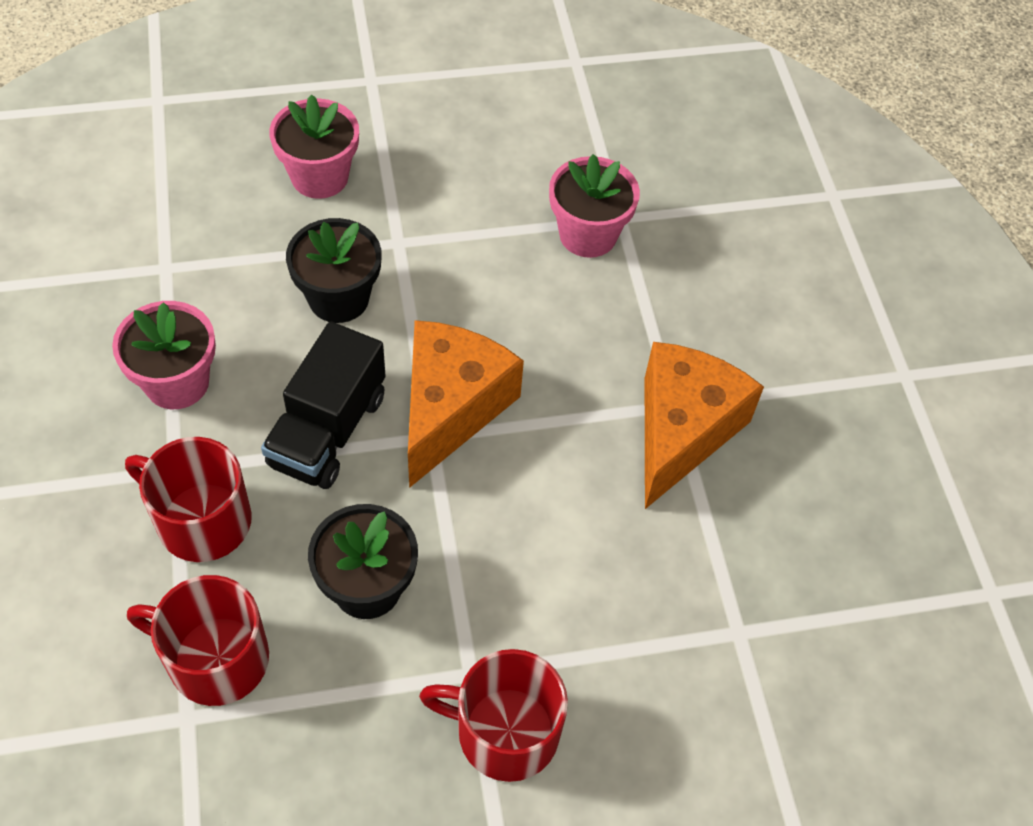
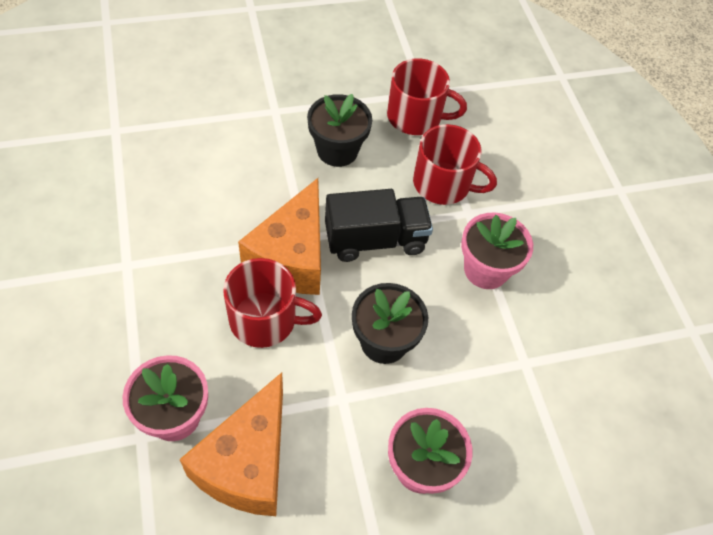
camera: 175 degrees right, 0 degrees up
black truck [261,322,386,489] -> black truck turned 60 degrees clockwise [325,189,433,262]
red mug [419,649,568,782] -> red mug moved to [223,258,322,348]
orange cheese [645,342,764,509] -> orange cheese moved to [179,372,283,516]

